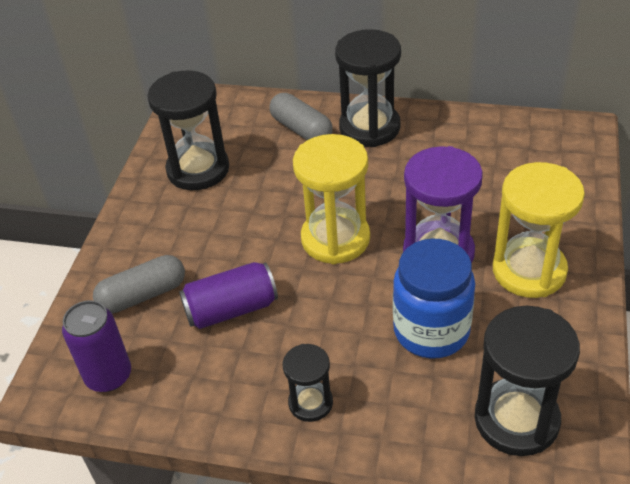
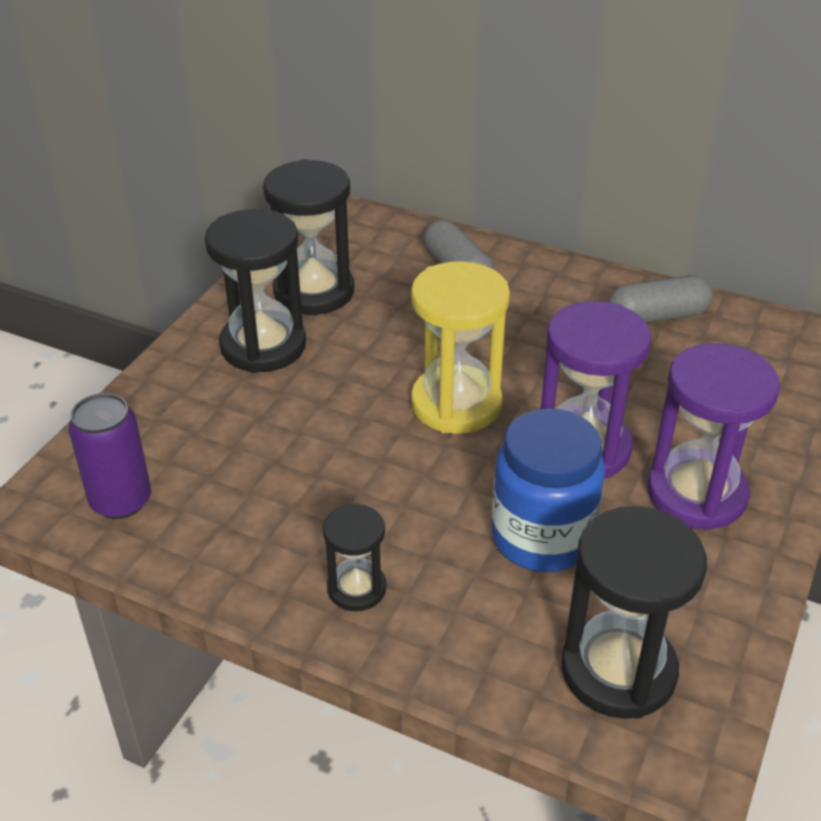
camera: 10 degrees right, 5 degrees down
grey capsule [93,255,185,314] -> grey capsule moved to [608,275,713,323]
purple can [179,262,278,329] -> none
black hourglass [335,29,401,147] -> black hourglass moved to [205,209,306,373]
yellow hourglass [493,162,585,298] -> purple hourglass [647,343,780,530]

